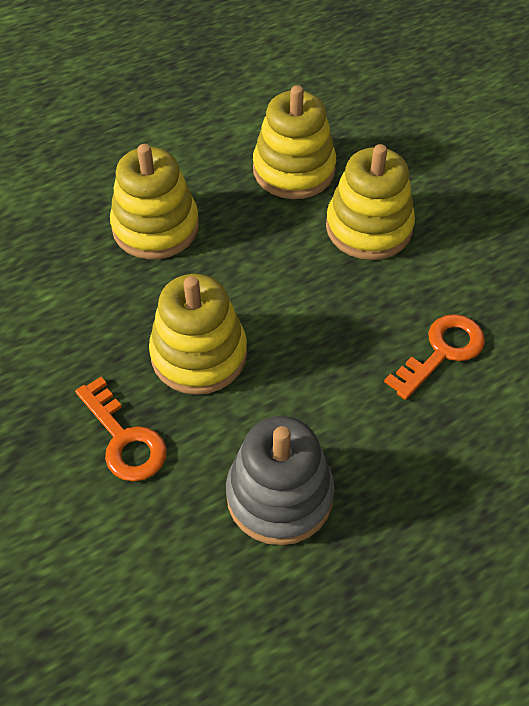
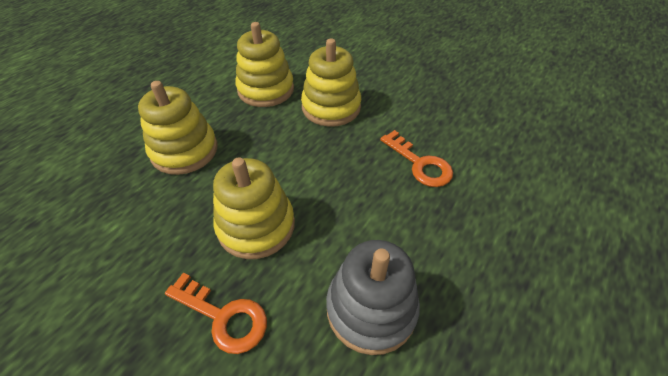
camera: 25 degrees left, 5 degrees down
orange key [384,314,485,400] -> orange key turned 120 degrees clockwise [380,130,453,187]

